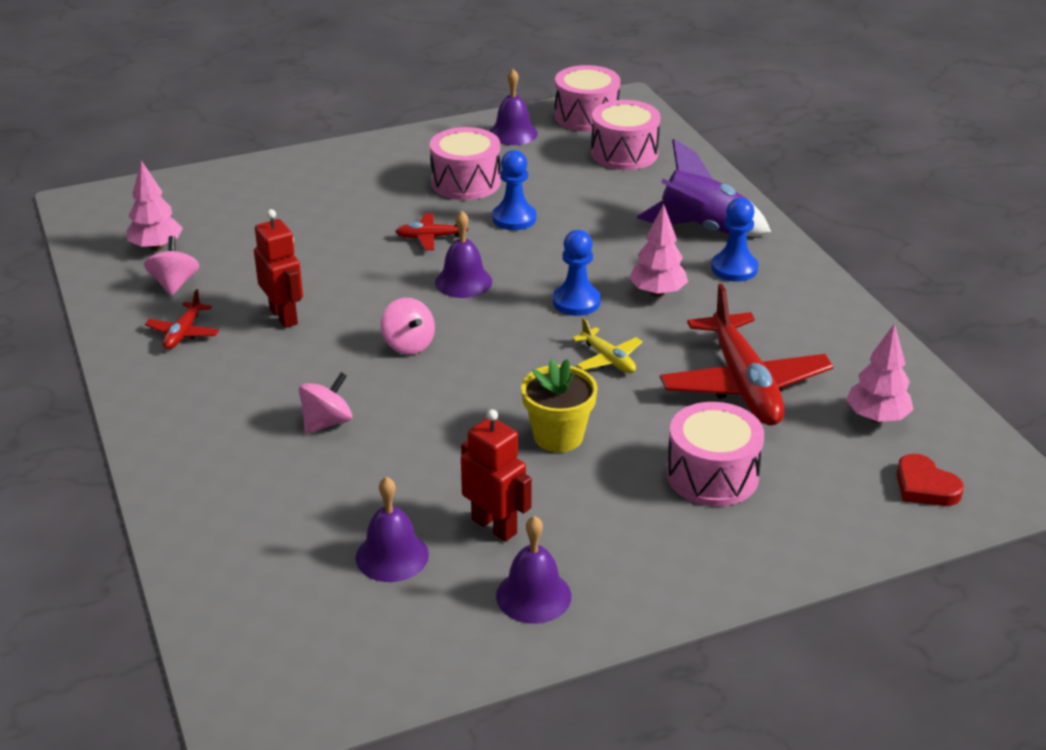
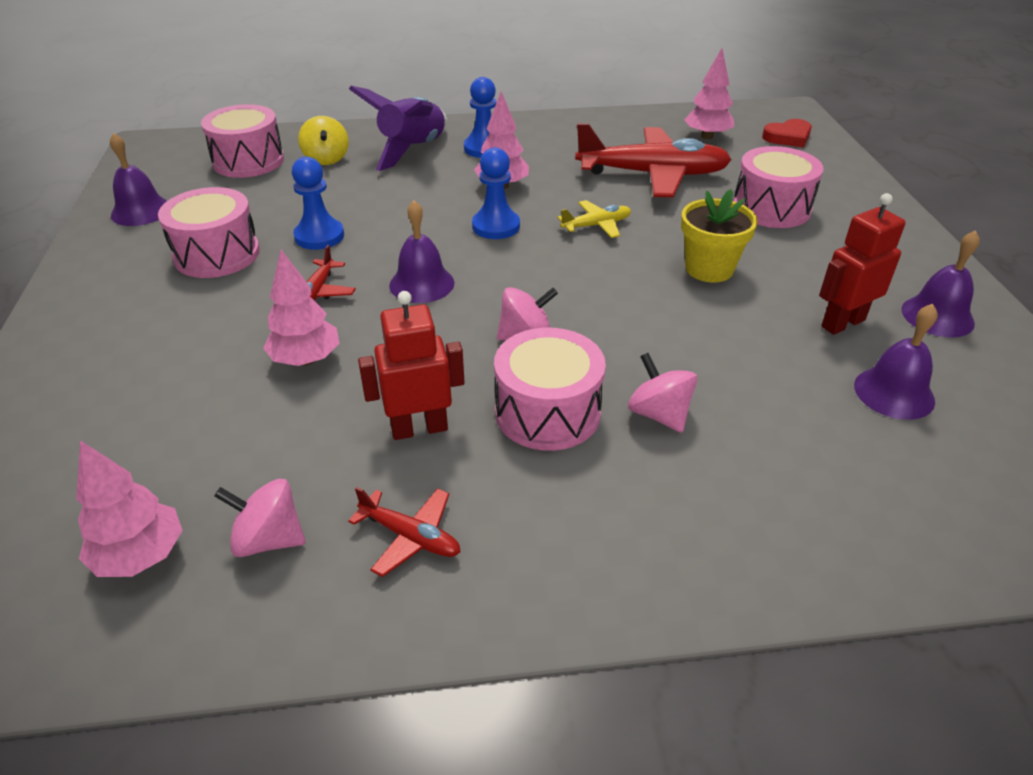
camera: 75 degrees left, 5 degrees up
pink drum [554,65,620,132] -> pink drum moved to [494,328,606,451]
none -> pink tree [263,250,339,366]
none -> yellow spinning top [298,116,349,165]

